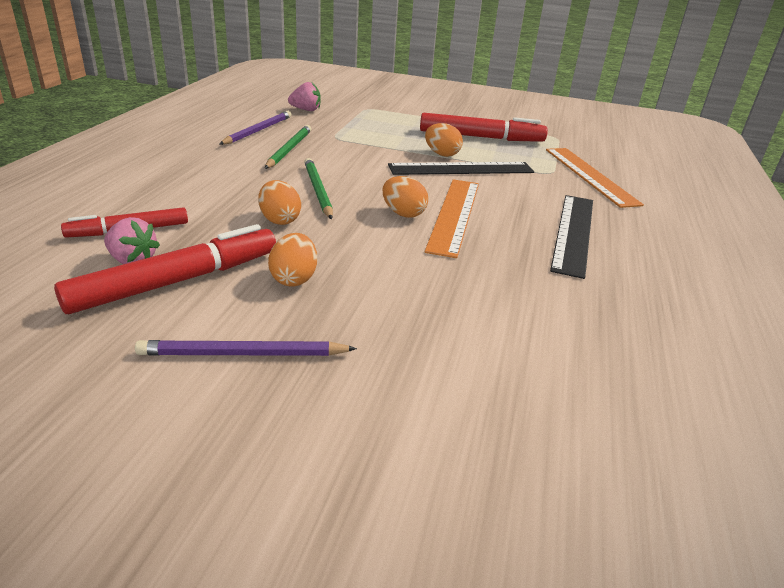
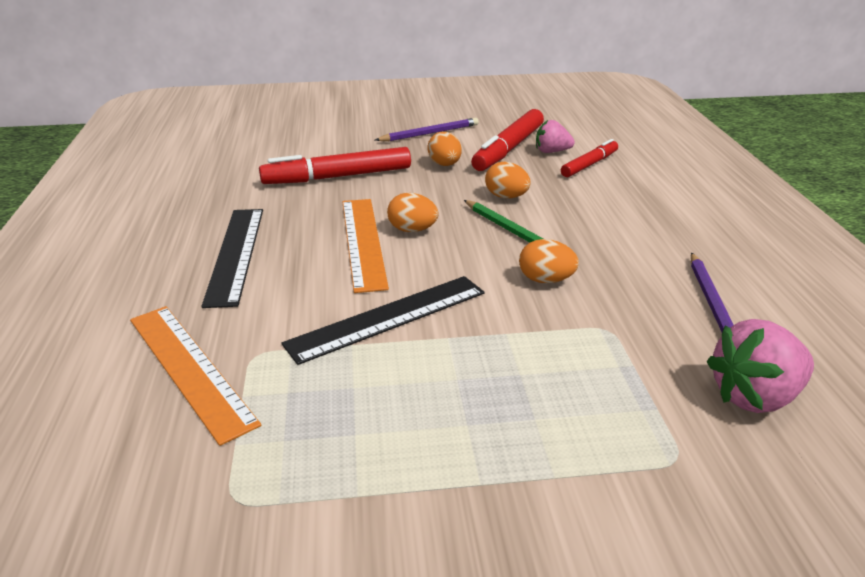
camera: 160 degrees right, 0 degrees up
green pencil [265,125,311,169] -> none
pink strawberry [288,82,320,111] -> pink strawberry [706,319,814,413], size x1.59
red marker [420,113,548,142] -> red marker moved to [259,147,411,184]
orange egg [425,123,463,157] -> orange egg moved to [519,239,579,283]

